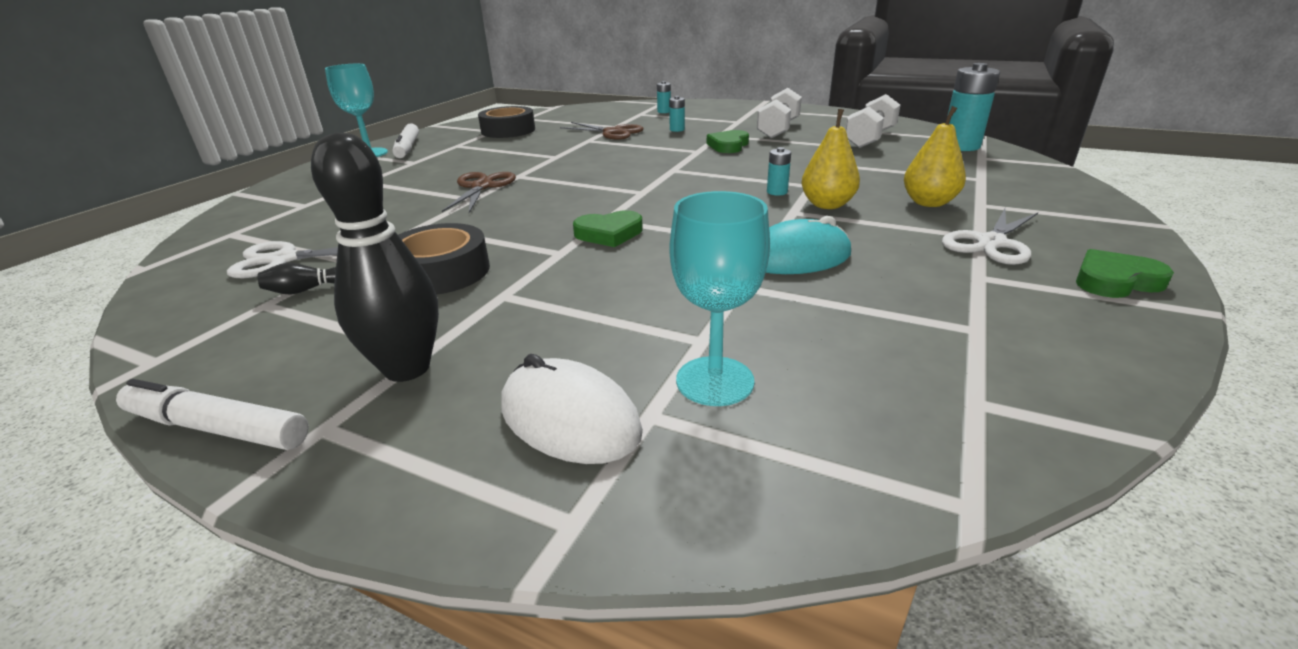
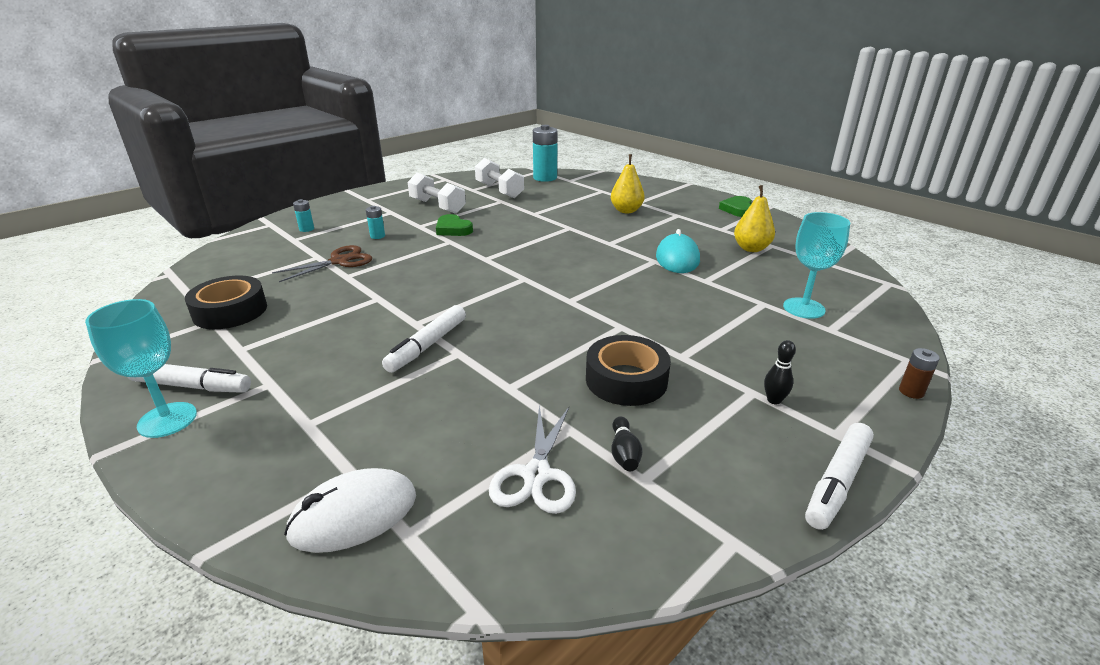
camera: 70 degrees left, 0 degrees up
black bowling pin [311,133,439,382] -> black bowling pin [764,340,796,404], size x0.44
brown scissors [442,172,516,213] -> white marker [382,305,466,373]
white mouse [501,354,643,464] -> white mouse moved to [284,468,416,553]
green heart [573,210,643,247] -> none
turquoise battery [767,147,791,196] -> none
yellow pear [802,109,860,209] -> yellow pear moved to [734,185,775,252]
white scissors [942,209,1038,265] -> none
none -> brown battery [899,348,940,399]

